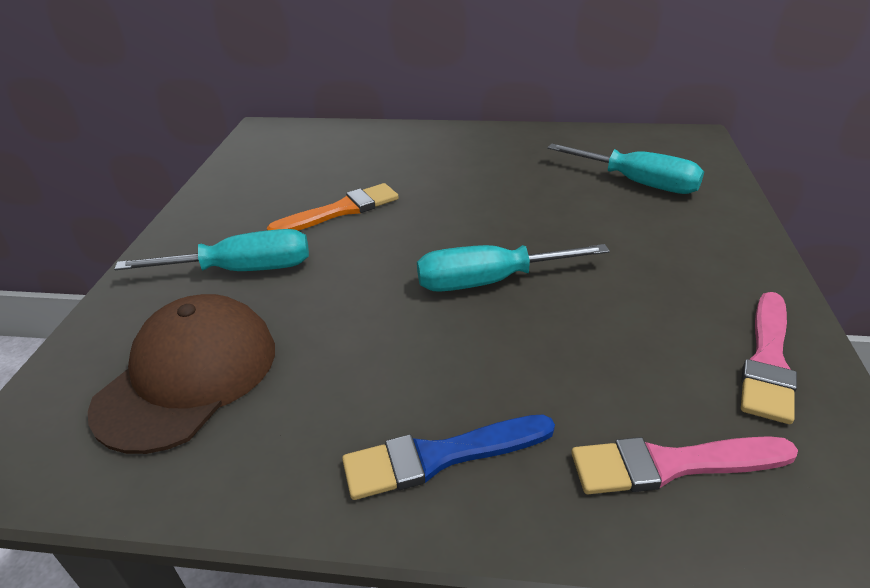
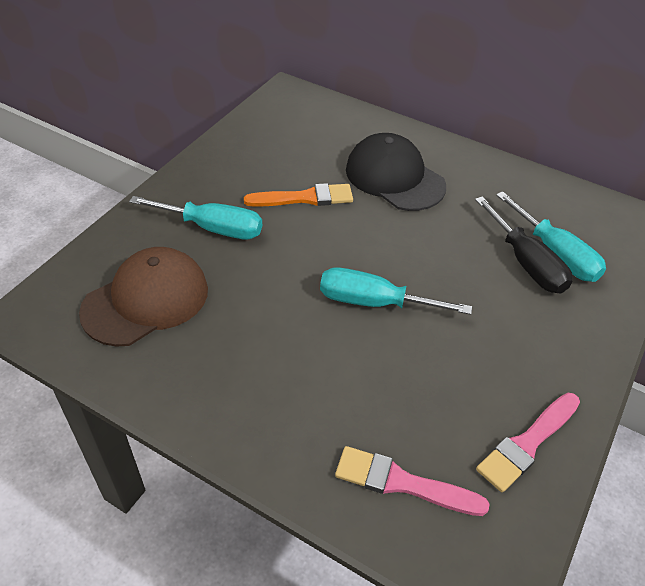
camera: 20 degrees right, 10 degrees up
blue brush [342,415,555,500] -> none
none -> black cap [346,133,446,211]
none -> black screwdriver [475,197,572,294]

